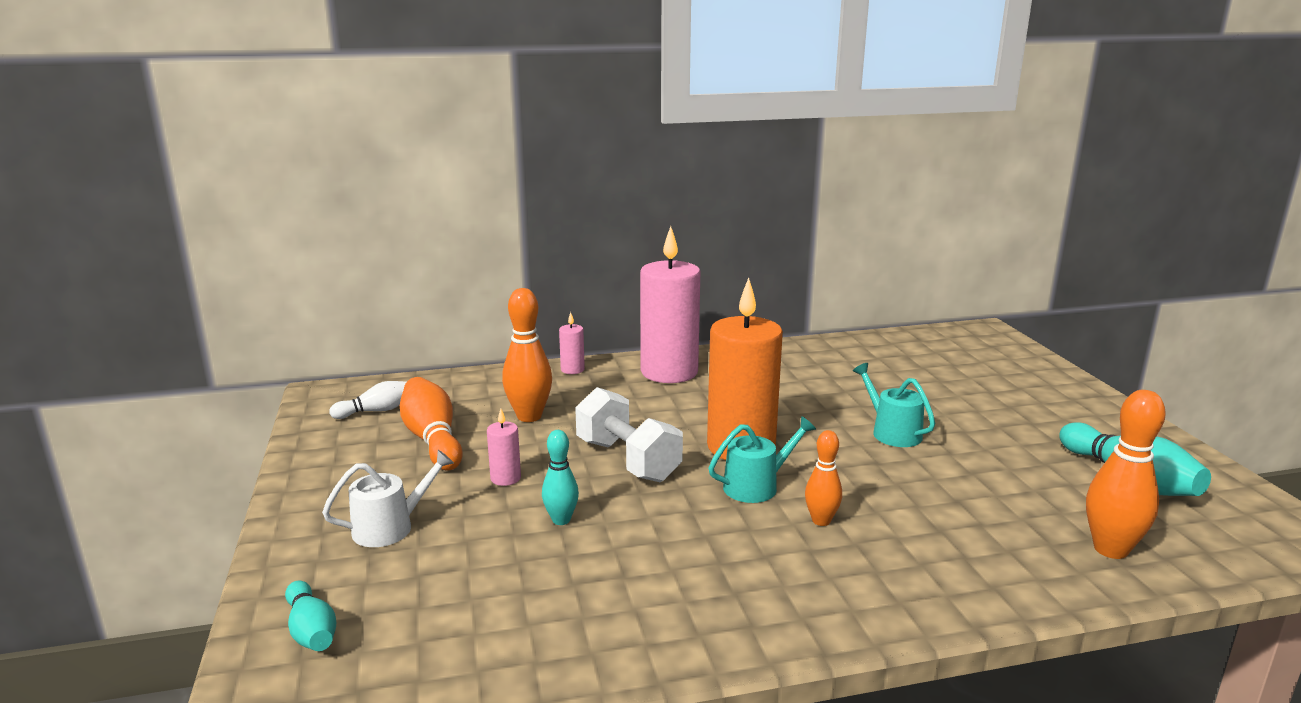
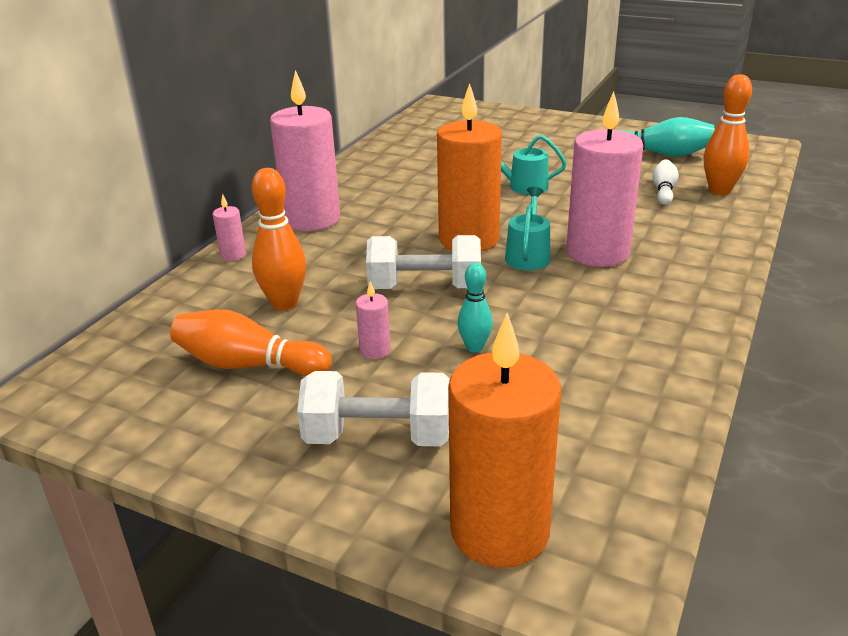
camera: 50 degrees left, 10 degrees up
turquoise bowling pin [285,581,336,651] -> orange candle [448,313,561,568]
white watering can [322,450,454,547] -> white dumbbell [297,371,450,447]
white bowling pin [329,381,407,419] -> white bowling pin moved to [652,159,679,205]
orange bowling pin [805,430,842,526] -> pink candle [566,91,643,267]

